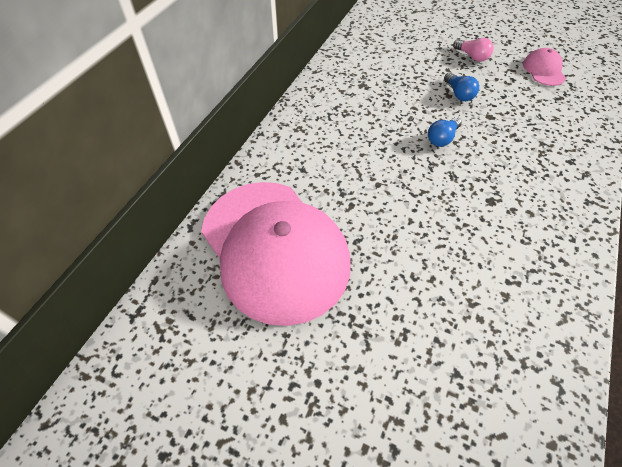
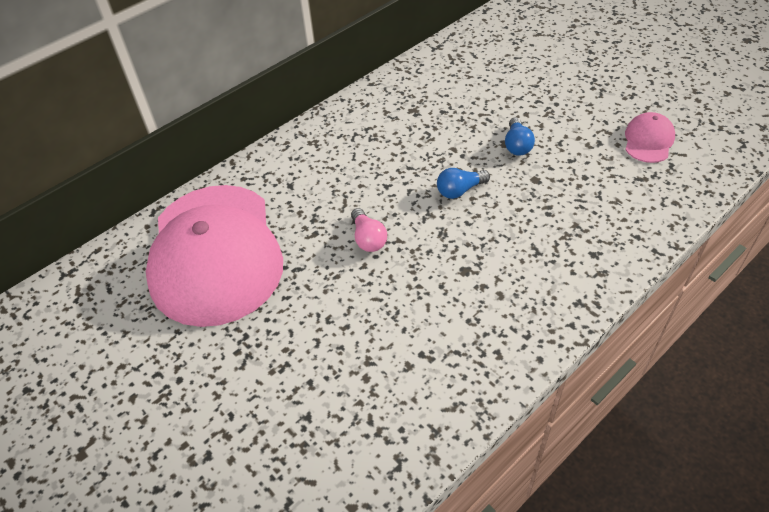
camera: 25 degrees right, 5 degrees down
pink light bulb [453,38,494,62] -> pink light bulb moved to [351,208,387,252]

